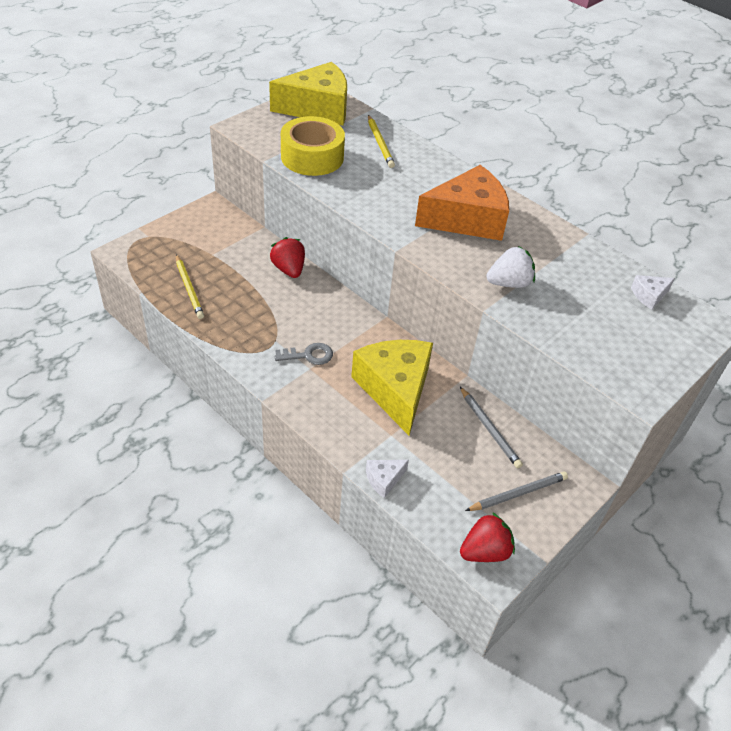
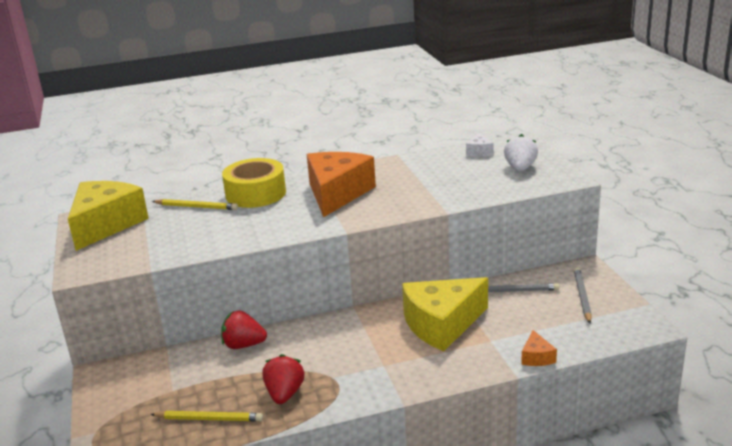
camera: 55 degrees left, 20 degrees down
grey key [275,343,333,365] -> none
yellow tape [281,116,345,176] -> yellow tape moved to [222,158,286,208]
yellow cheese [351,340,433,435] -> yellow cheese turned 45 degrees counterclockwise [402,277,488,351]
white cheese [366,460,409,498] -> orange cheese [521,330,557,366]
red strawberry [460,512,515,562] -> red strawberry moved to [262,354,304,404]
white strawberry [487,246,535,288] -> white strawberry moved to [504,134,538,171]

